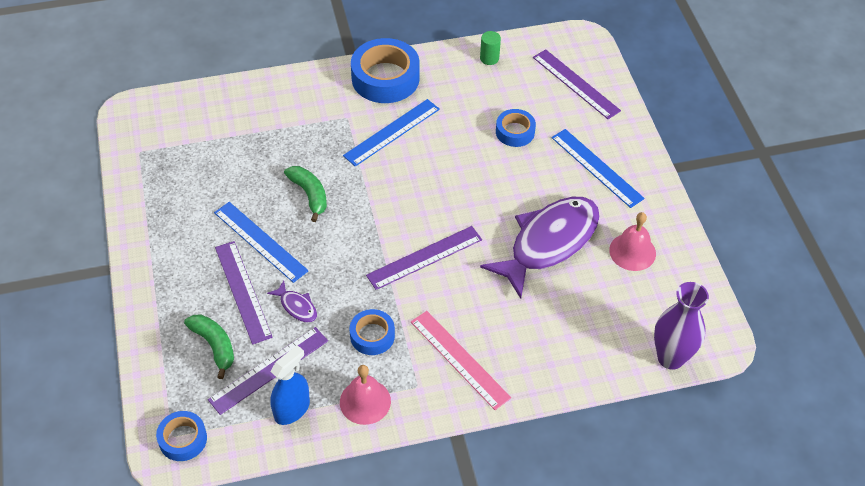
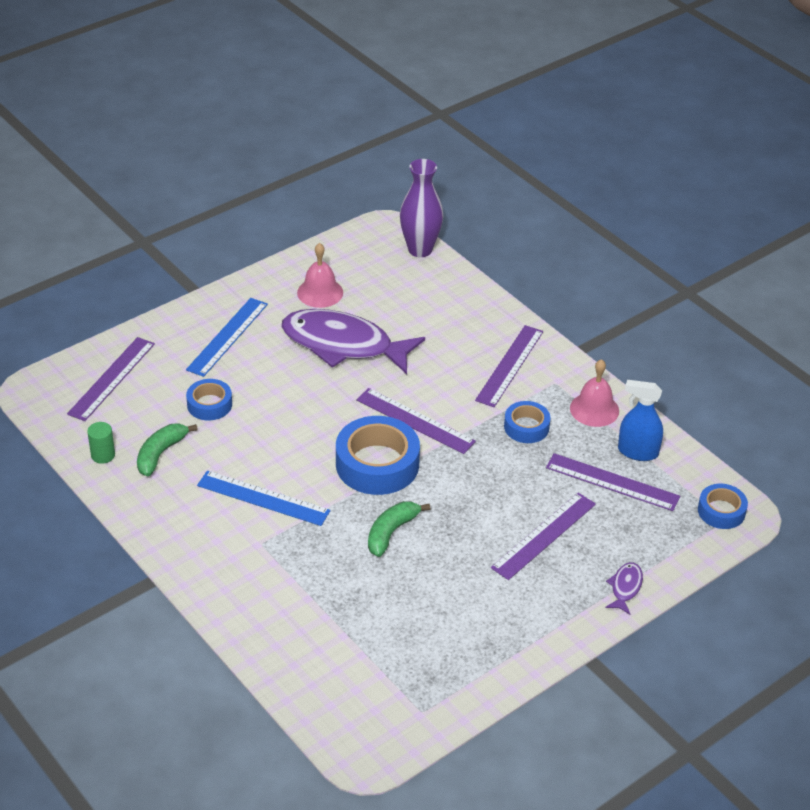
camera: 115 degrees left, 10 degrees down
green banana [184,314,234,379] -> green banana moved to [137,424,198,476]
blue ruler [214,202,309,283] -> none
purple fish [267,281,317,322] -> purple fish moved to [605,562,643,614]
blue tape [351,38,420,103] -> blue tape moved to [336,416,420,495]
pink ruler [411,311,511,410] -> purple ruler [475,325,543,407]

